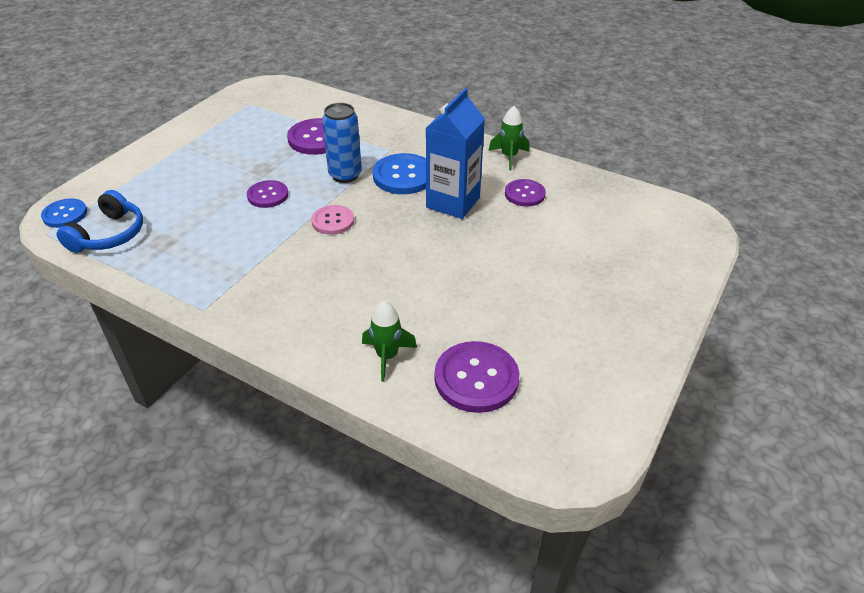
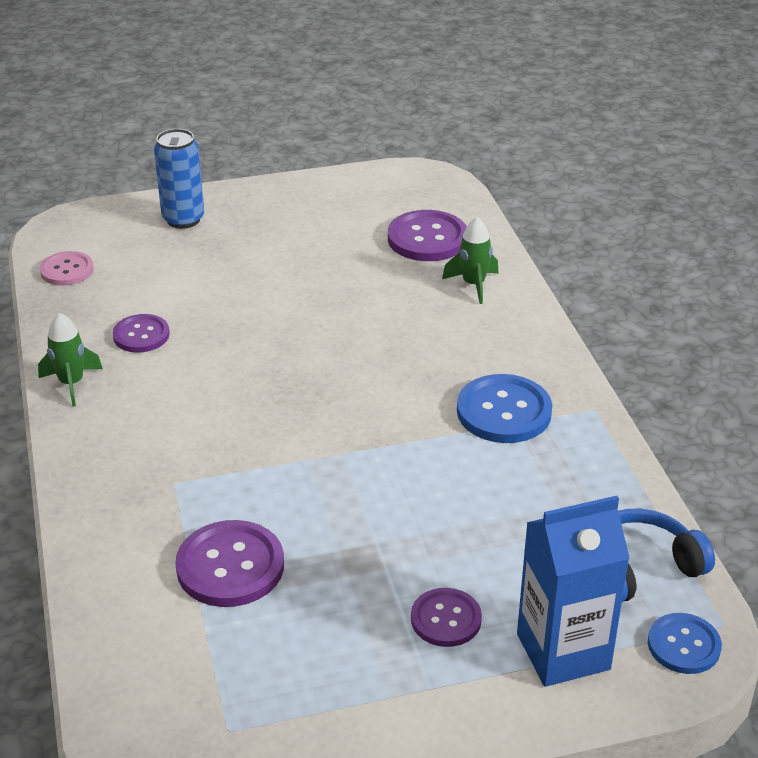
camera: 135 degrees left, 5 degrees down
purple button [247,180,288,208] -> purple button moved to [411,588,482,647]
pink button [311,205,354,235] -> pink button moved to [40,251,94,286]
blue can [322,103,362,183] -> blue can moved to [154,129,204,229]
blue button [373,153,426,194] -> blue button moved to [457,374,552,443]
blue carton [426,88,485,219] -> blue carton moved to [517,496,630,687]

